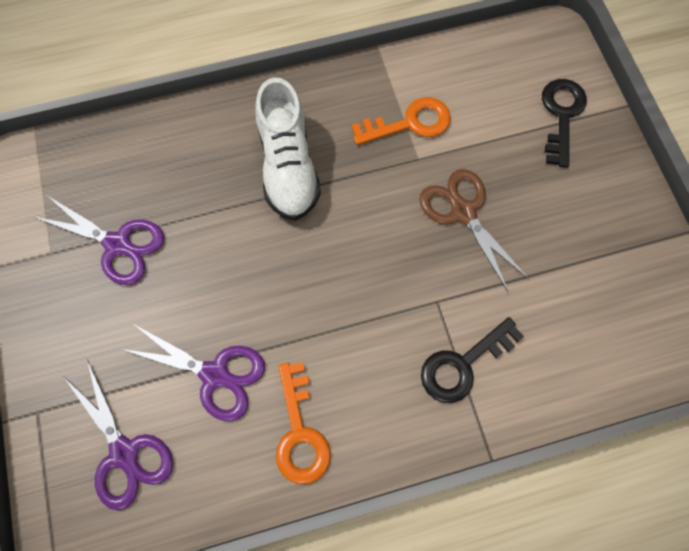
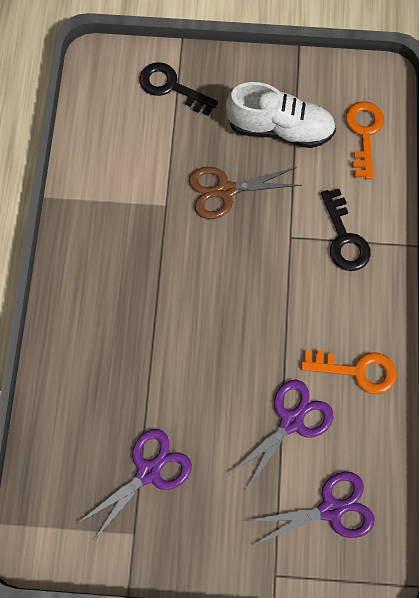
camera: 70 degrees left, 0 degrees up
white shoe [255,78,321,221] -> white shoe moved to [226,82,336,148]
orange key [352,97,451,145] -> orange key moved to [346,101,384,179]

